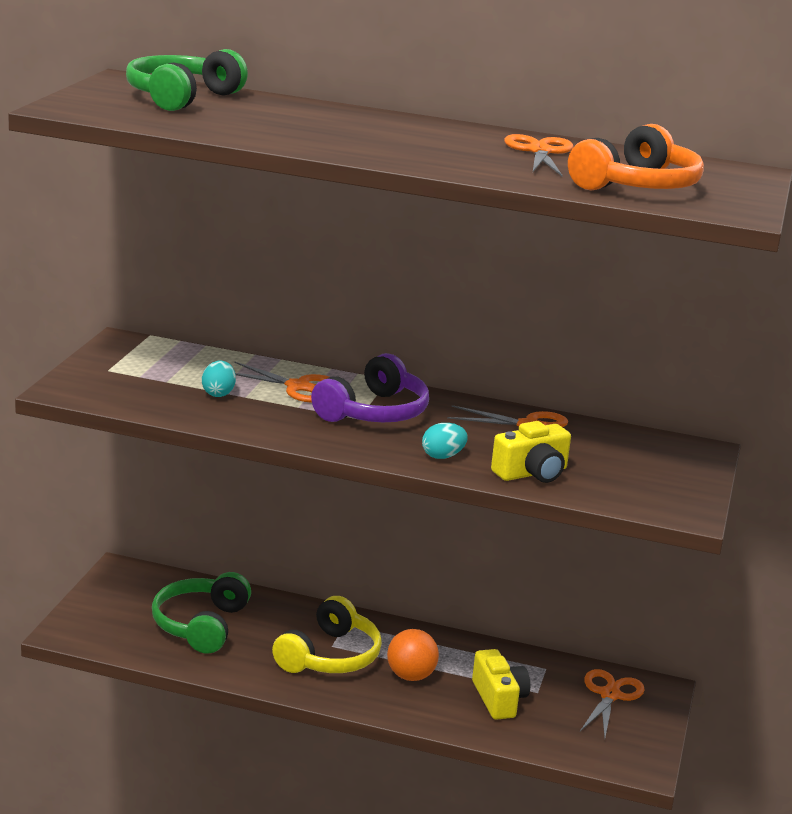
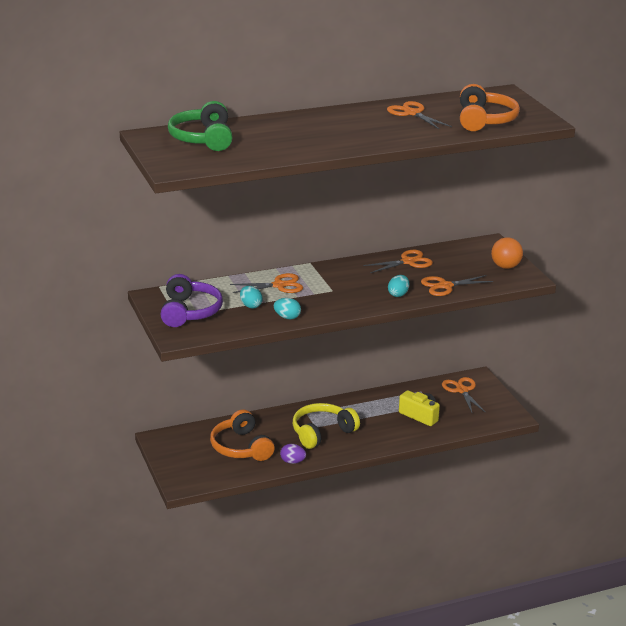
camera: 35 degrees left, 5 degrees up
green headphones [152,572,251,654] -> orange headphones [210,409,275,461]
yellow headphones [272,596,382,673] -> yellow headphones turned 120 degrees counterclockwise [293,403,360,449]
purple headphones [311,353,429,422] -> purple headphones moved to [161,274,223,327]
orange ball [387,629,439,681] -> orange ball moved to [491,237,523,269]
yellow camera [491,421,571,483] -> orange scissors [421,275,493,296]
none -> turquoise egg [274,298,301,319]
none -> purple egg [280,444,306,464]

